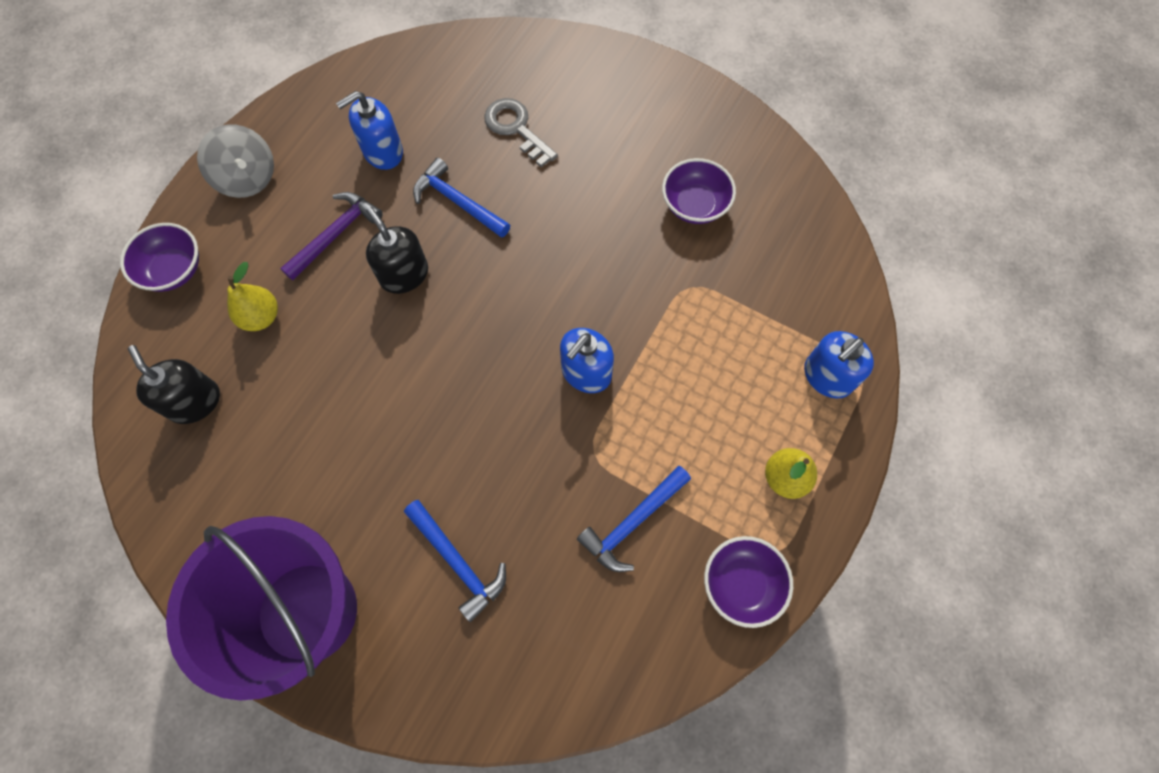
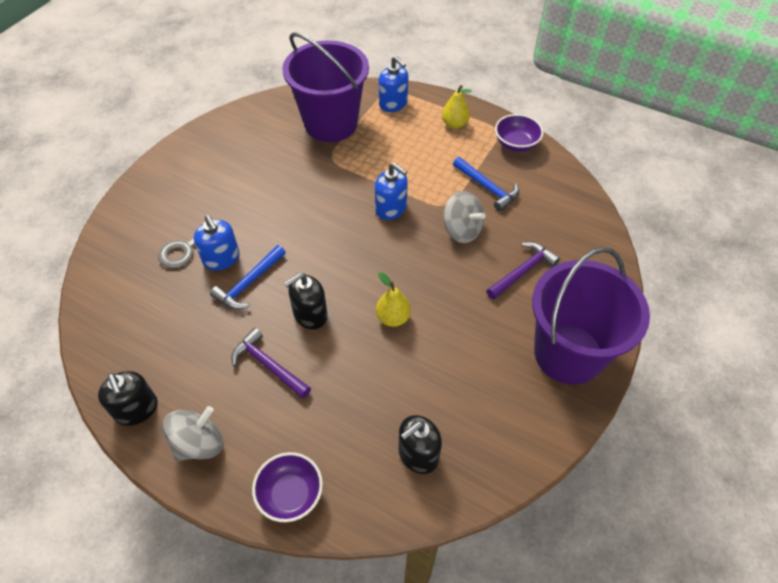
camera: 90 degrees left, 15 degrees down
yellow pear [227,262,278,331] -> yellow pear moved to [376,272,411,327]
blue soap dispenser [336,91,403,170] -> blue soap dispenser moved to [194,215,239,271]
blue hammer [404,500,506,622] -> purple hammer [486,242,560,299]
purple bowl [662,158,736,224] -> none
none -> black soap dispenser [98,371,158,426]
none -> purple bucket [282,32,369,142]
none -> grey spinning top [444,191,485,243]

